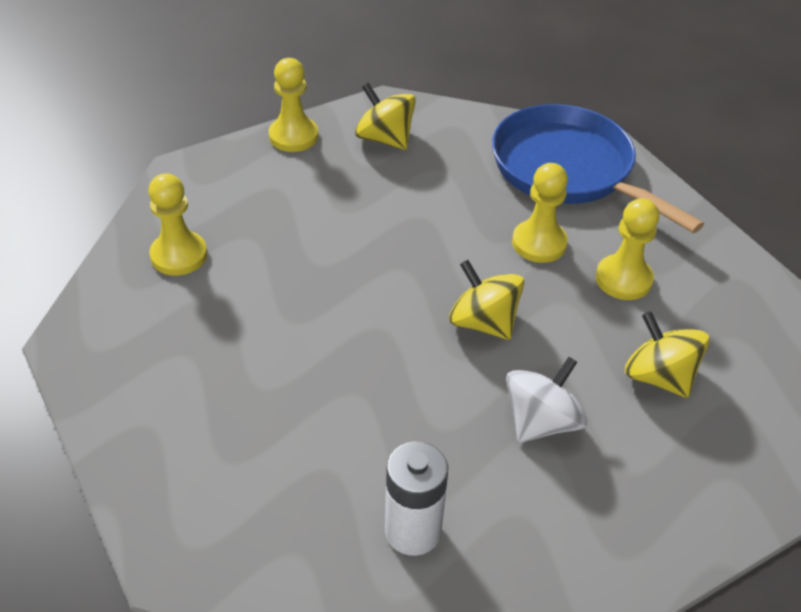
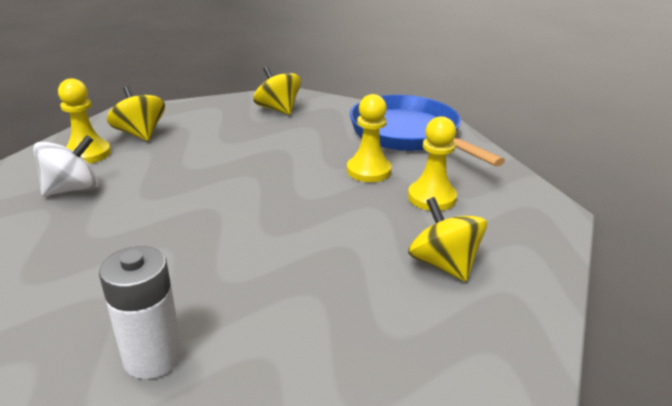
camera: 10 degrees right, 15 degrees down
yellow pawn [269,58,318,152] -> none
yellow spinning top [449,260,524,340] -> yellow spinning top moved to [107,86,165,141]
white spinning top [506,357,587,443] -> white spinning top moved to [33,135,99,196]

